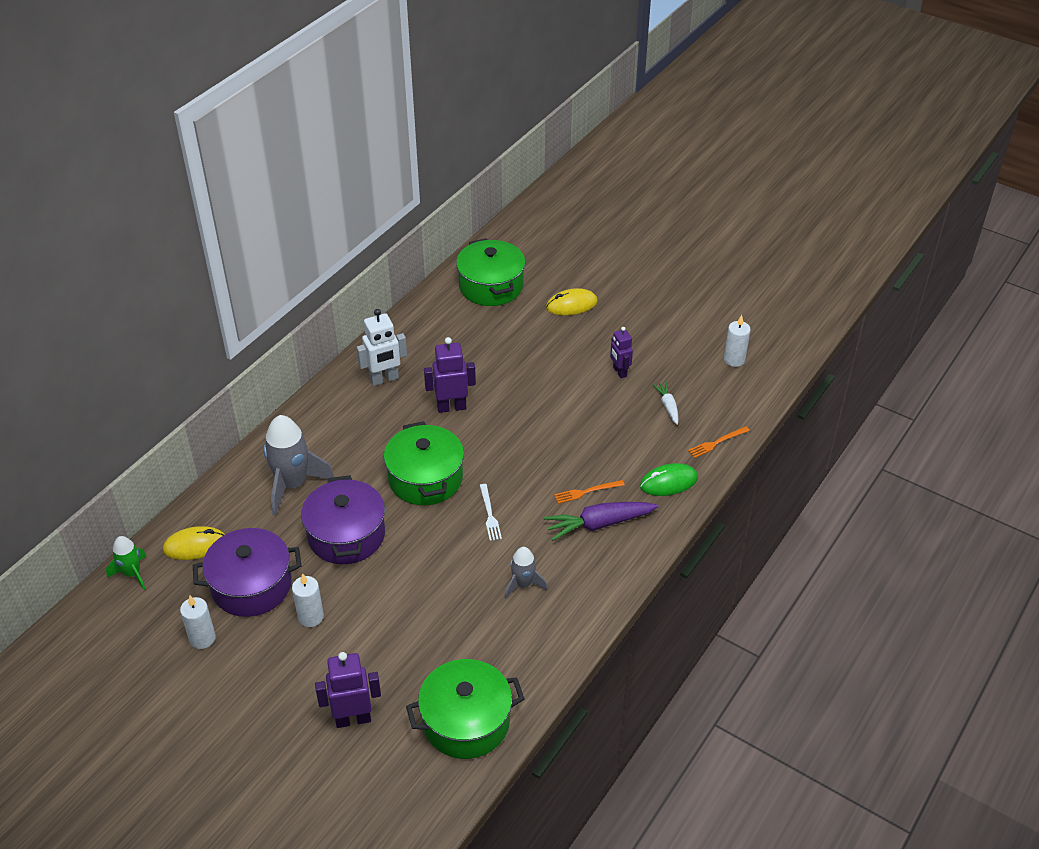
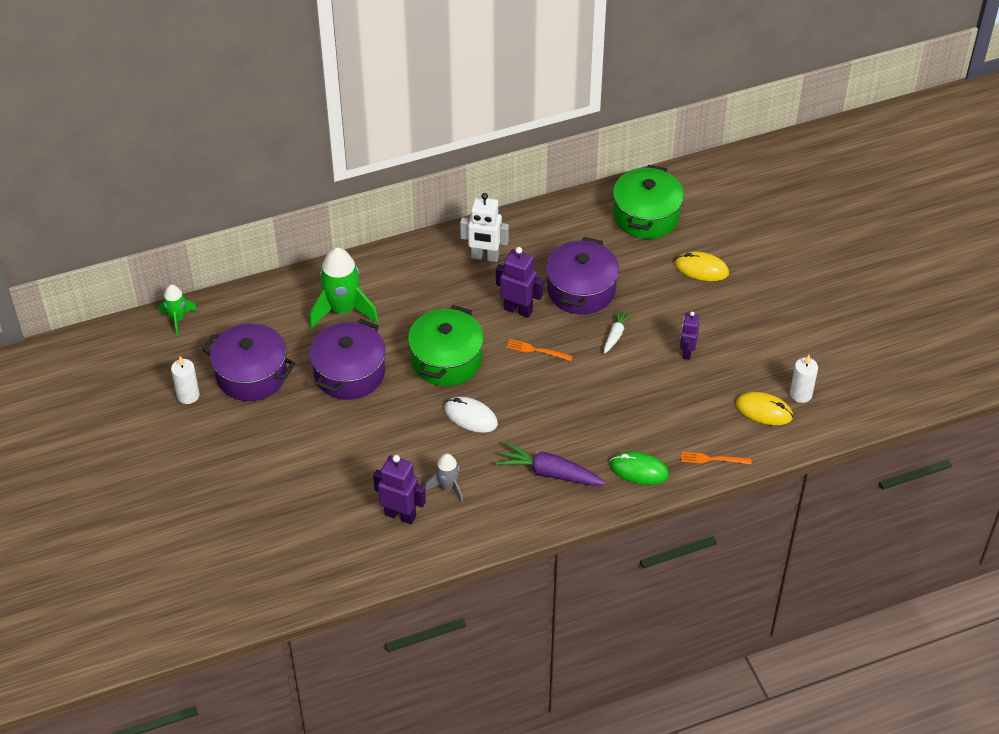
camera: 35 degrees right, 5 degrees up
yellow mouse [163,526,225,560] -> yellow mouse moved to [736,392,793,425]
grey rocket [263,415,334,516] -> green rocket [309,247,378,328]
white candle [292,573,324,627] -> none
purple robot [315,652,381,728] -> purple robot moved to [373,455,426,524]
green pot [406,659,525,759] -> none
white fork [480,484,502,541] -> white mouse [444,396,498,433]
orange fork [554,480,625,504] -> orange fork moved to [506,339,573,361]
white carrot [652,382,679,425] -> white carrot moved to [604,309,632,353]
none -> purple pot [546,237,619,315]

